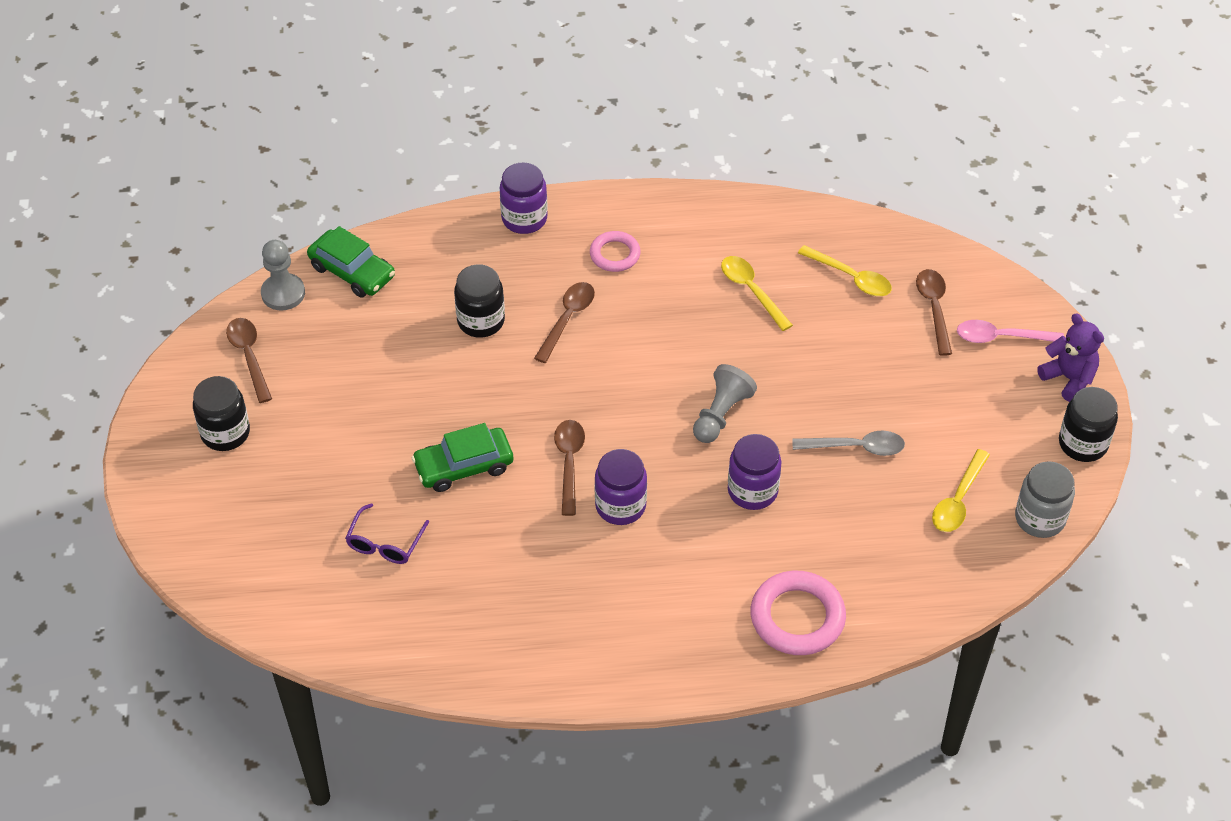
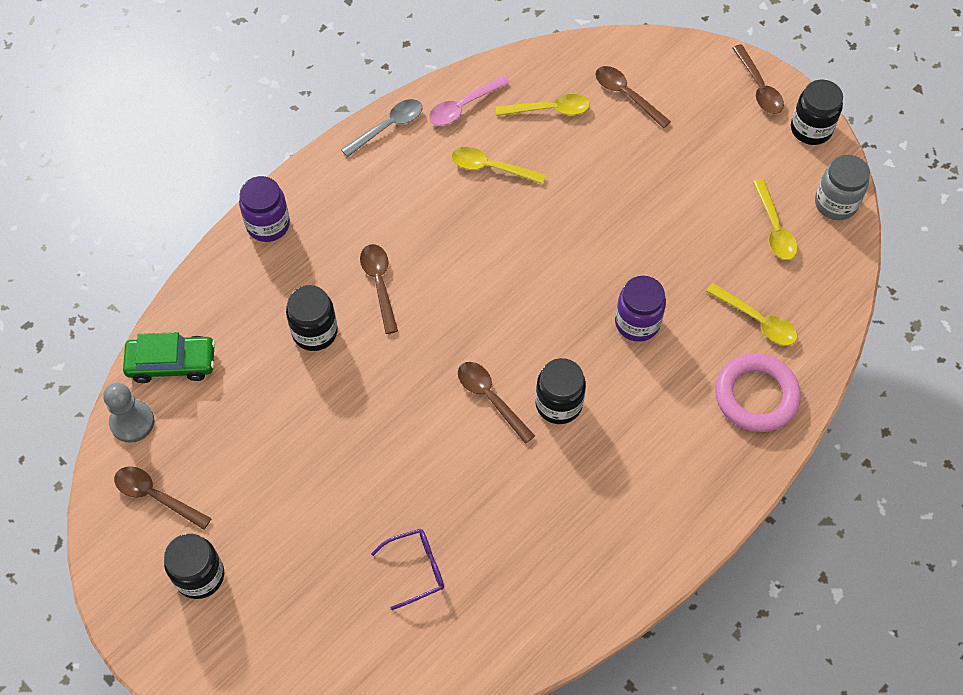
camera: 40 degrees left, 10 degrees up
purple glasses [345,503,429,564] -> purple glasses turned 90 degrees counterclockwise [371,529,444,610]
green car [412,423,513,492] -> none
pink ring [590,231,641,272] -> none
purple jar [595,449,647,525] -> black jar [535,358,586,424]
grey pawn [693,364,757,443] -> none
grey spoon [792,430,905,456] -> grey spoon moved to [341,99,422,157]
pink spoon [957,320,1064,343] -> pink spoon moved to [429,76,509,125]
purple teddy bear [1037,314,1104,402] -> brown spoon [732,44,784,114]
none -> yellow spoon [706,283,797,346]

